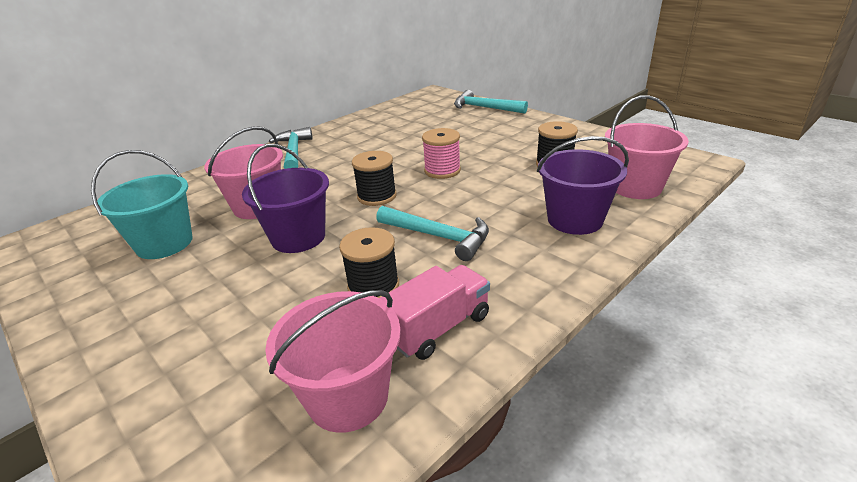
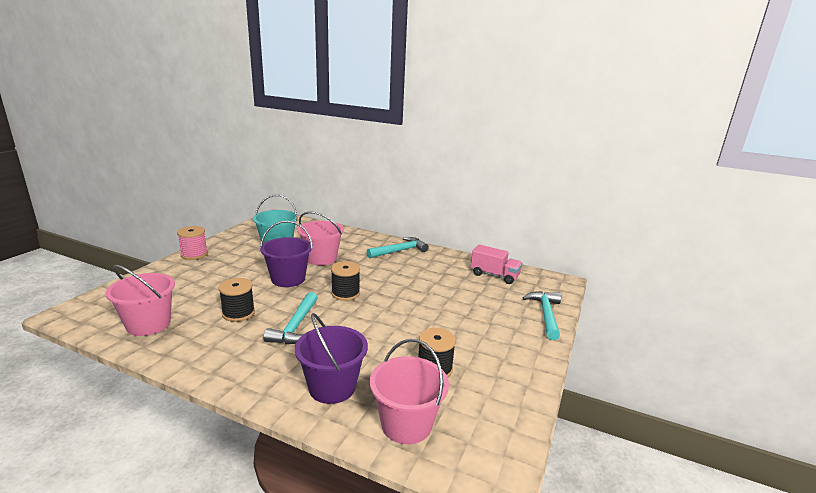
camera: 65 degrees right, 10 degrees down
pink truck [380,265,490,360] -> pink truck moved to [471,245,522,284]
pink spool [422,128,461,179] -> pink spool moved to [177,226,208,260]

